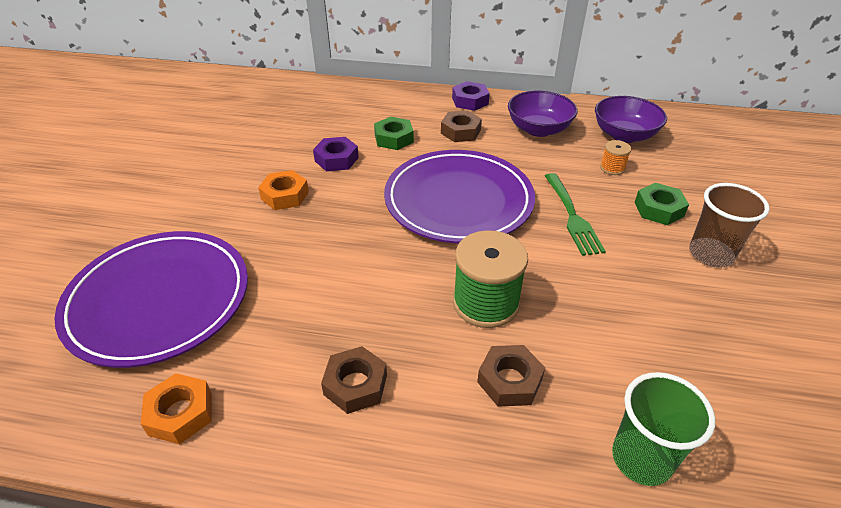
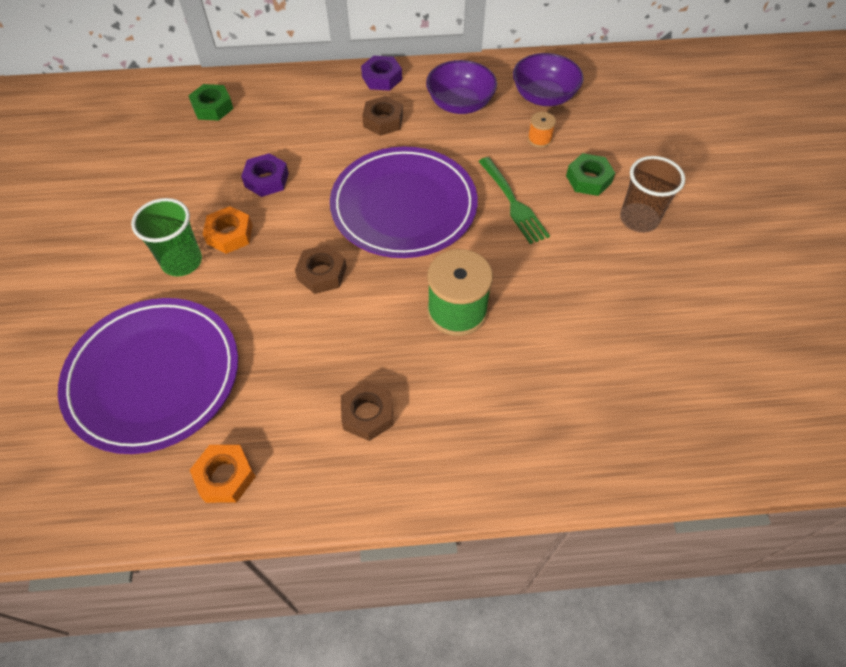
camera: 15 degrees left, 15 degrees up
green nut [374,117,414,150] -> green nut moved to [188,84,234,121]
brown nut [477,345,545,407] -> brown nut moved to [295,244,347,294]
green cup [612,372,715,486] -> green cup moved to [131,198,202,277]

